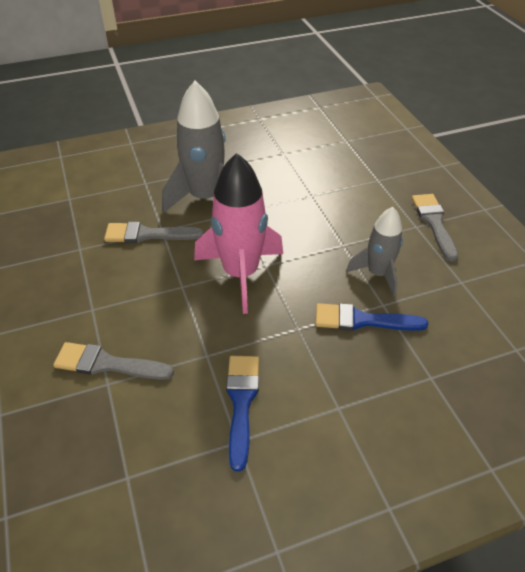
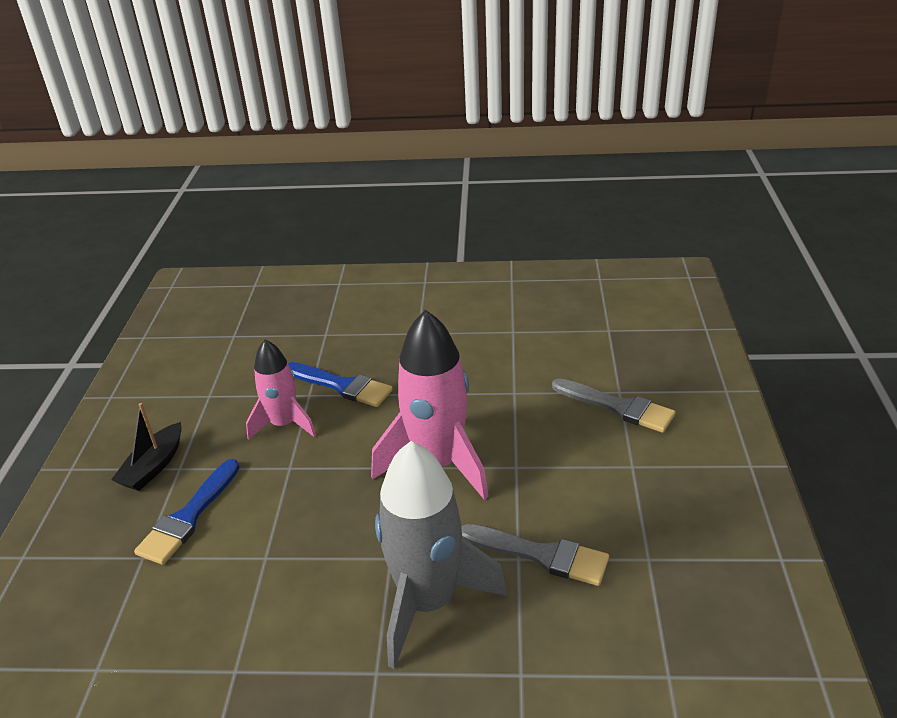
camera: 155 degrees left, 10 degrees down
blue brush [226,356,259,472] -> blue brush moved to [134,459,240,565]
grey rocket [346,207,403,296] -> pink rocket [246,340,316,440]
grey brush [412,194,458,262] -> black boat [111,403,182,491]

